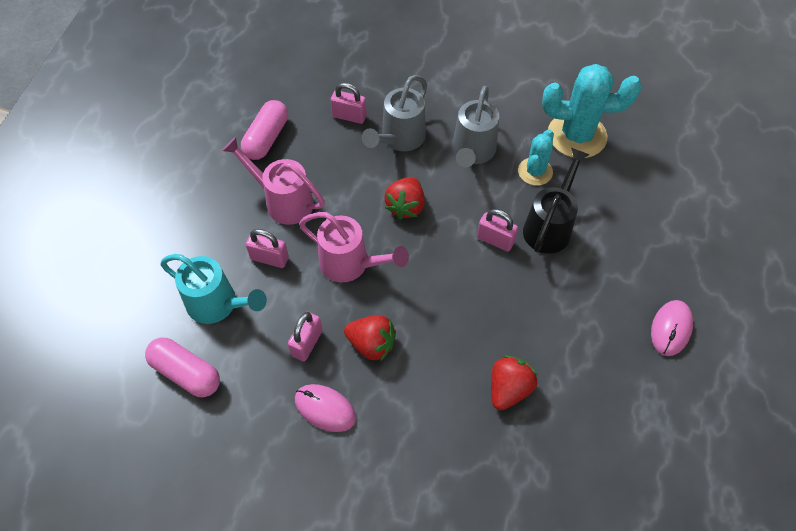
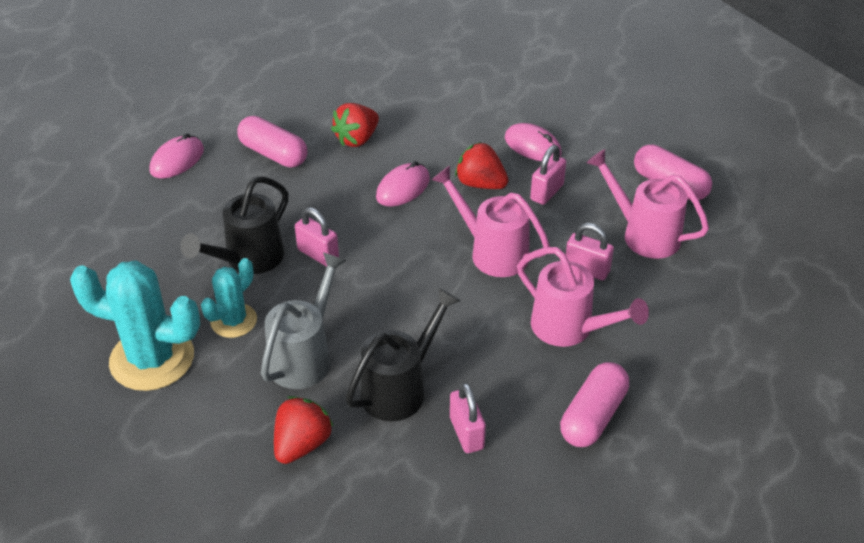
camera: 170 degrees left, 15 degrees down
turquoise watering can [160,254,267,324] -> pink watering can [587,149,709,259]
pink padlock [331,83,367,124] -> pink padlock turned 45 degrees clockwise [450,382,486,453]
grey watering can [362,75,427,151] -> black watering can [345,288,460,421]
red strawberry [384,177,425,220] -> red strawberry moved to [274,396,334,464]
none -> pink capsule [237,116,307,168]
none -> pink mouse [376,161,430,207]

